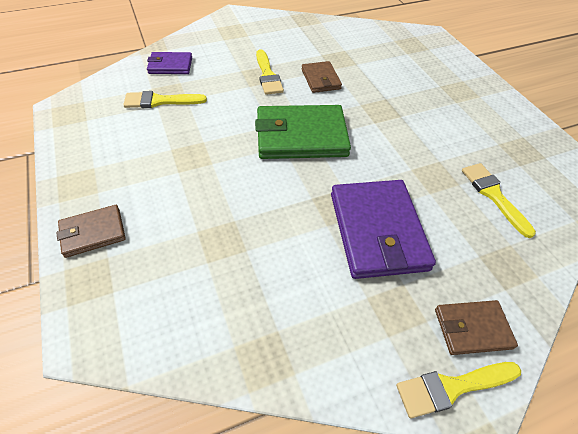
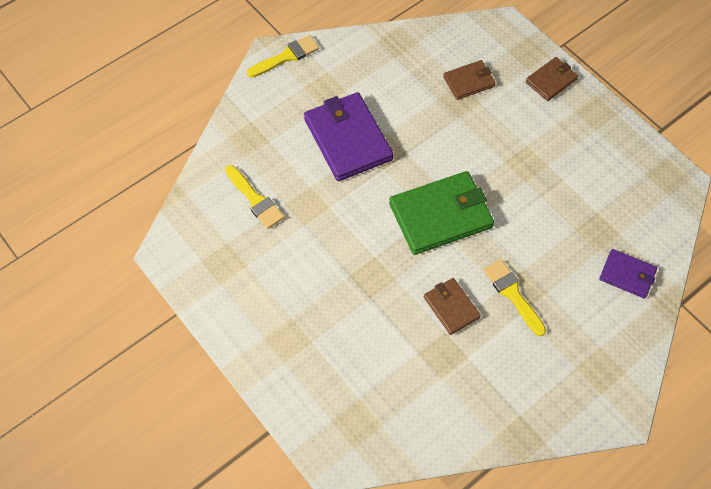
camera: 165 degrees right, 10 degrees up
yellow brush [123,91,207,108] -> none
purple wallet [147,52,192,74] -> purple wallet turned 45 degrees clockwise [599,249,657,298]
brown wallet [435,300,518,355] -> brown wallet moved to [443,60,496,100]

